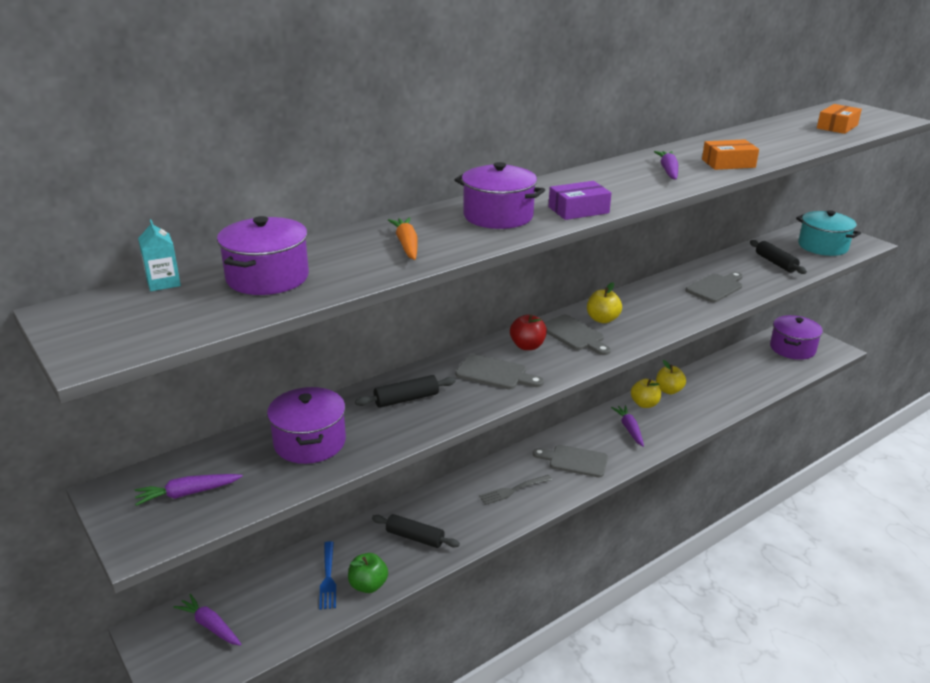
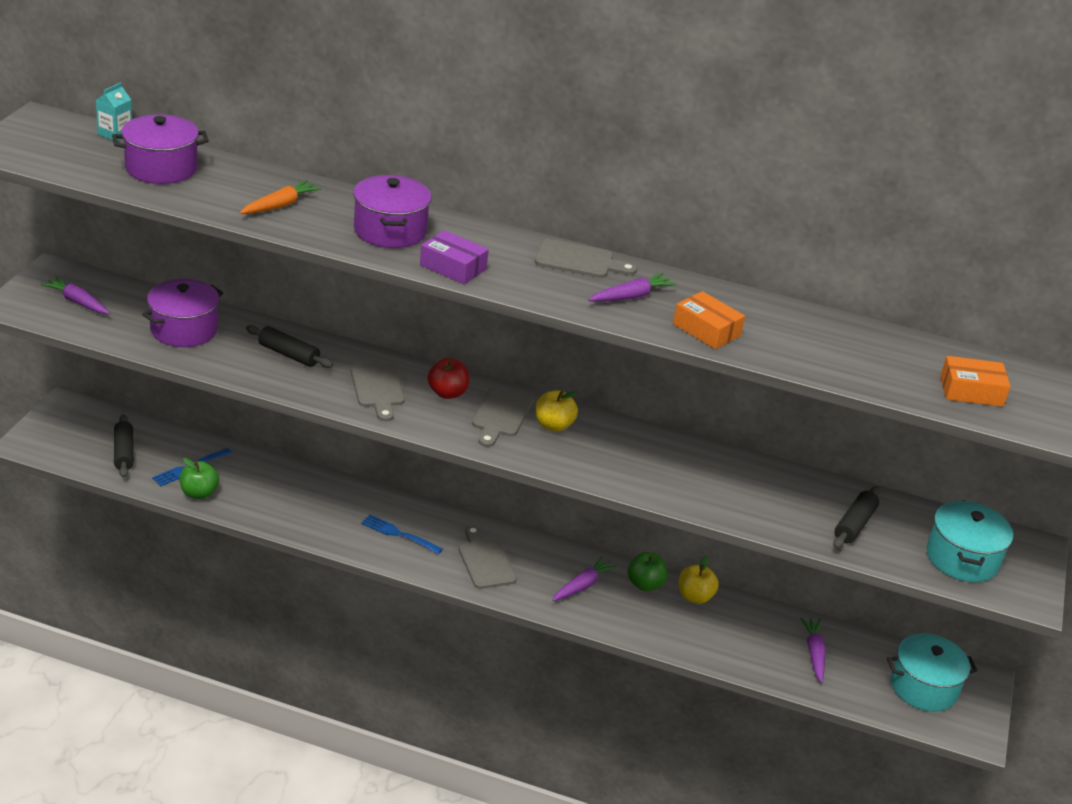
camera: 50 degrees right, 5 degrees up
purple carrot [173,594,241,646] -> purple carrot moved to [800,617,826,683]
black rolling pin [372,514,460,548] -> black rolling pin moved to [114,415,134,478]
grey fork [479,475,552,505] -> blue fork [361,515,443,554]
yellow apple [631,379,661,408] -> green apple [627,552,667,591]
grey cutting board [685,272,743,303] -> grey cutting board moved to [535,239,637,278]
purple pot [770,315,823,360] -> turquoise pot [887,633,978,712]

